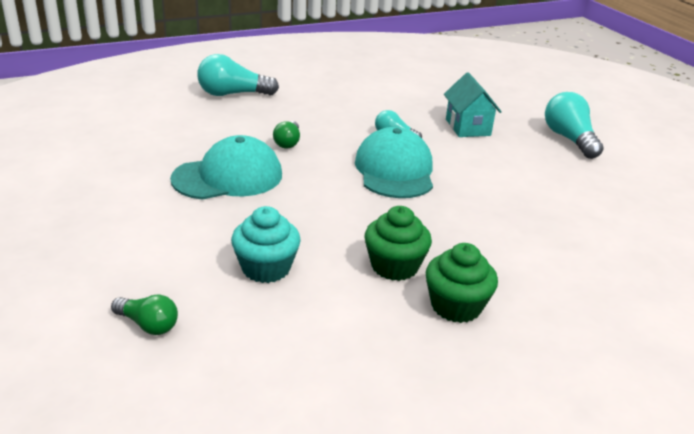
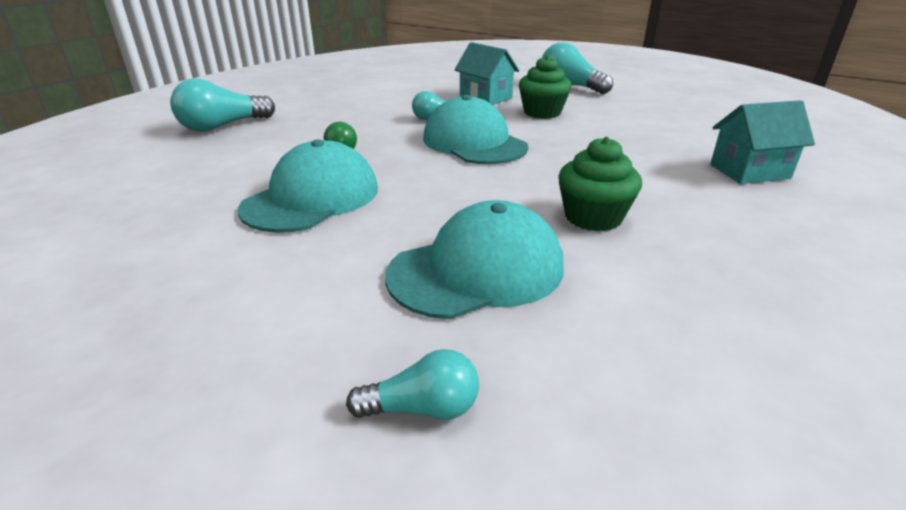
camera: 30 degrees left, 0 degrees up
green light bulb [111,295,178,335] -> turquoise light bulb [346,349,479,420]
turquoise cupcake [231,206,301,283] -> turquoise cap [385,200,563,319]
green cupcake [425,243,498,323] -> green cupcake moved to [519,55,572,119]
none -> turquoise house [710,100,815,184]

